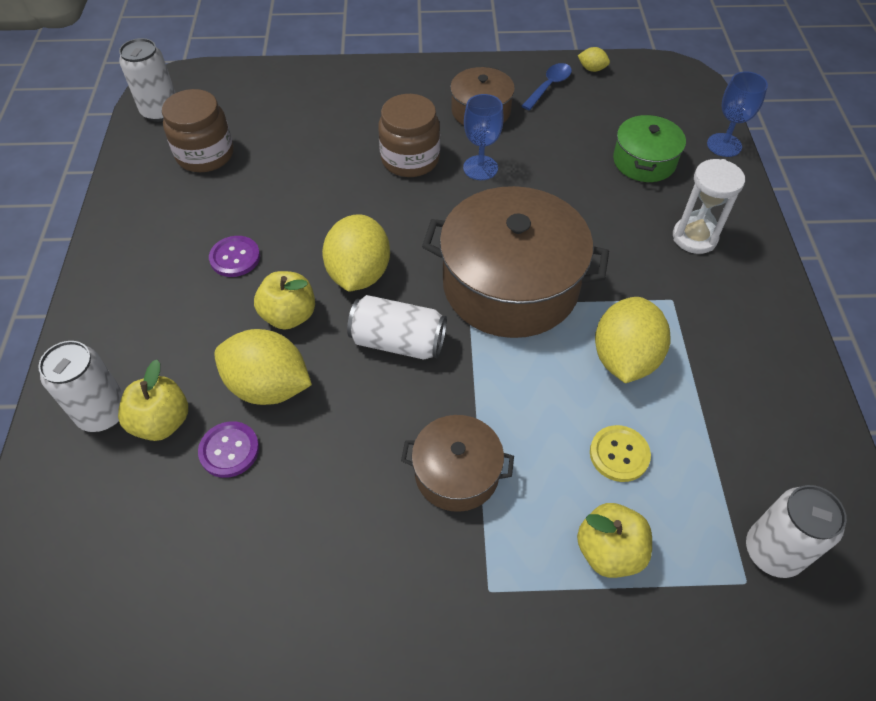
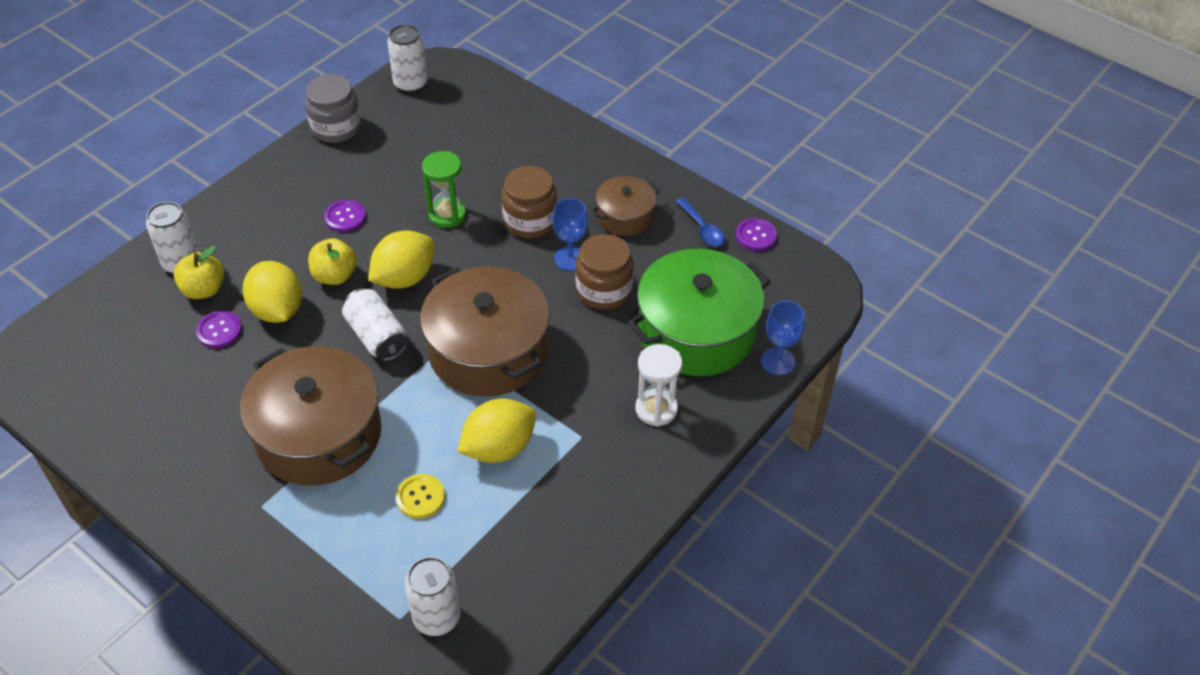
camera: 40 degrees right, 5 degrees down
brown jar [162,89,234,172] -> brown jar moved to [575,234,634,310]
brown pot [401,415,514,512] -> brown pot [240,346,381,486], size x1.90
blue spoon [522,63,572,110] -> blue spoon turned 75 degrees clockwise [676,197,725,247]
yellow apple [577,503,652,578] -> none
yellow lemon [578,47,610,72] -> purple button [736,218,777,251]
green pot [613,114,686,182] -> green pot [628,249,771,376], size x1.90
none -> grey jar [305,74,361,143]
none -> green hourglass [422,151,466,228]

